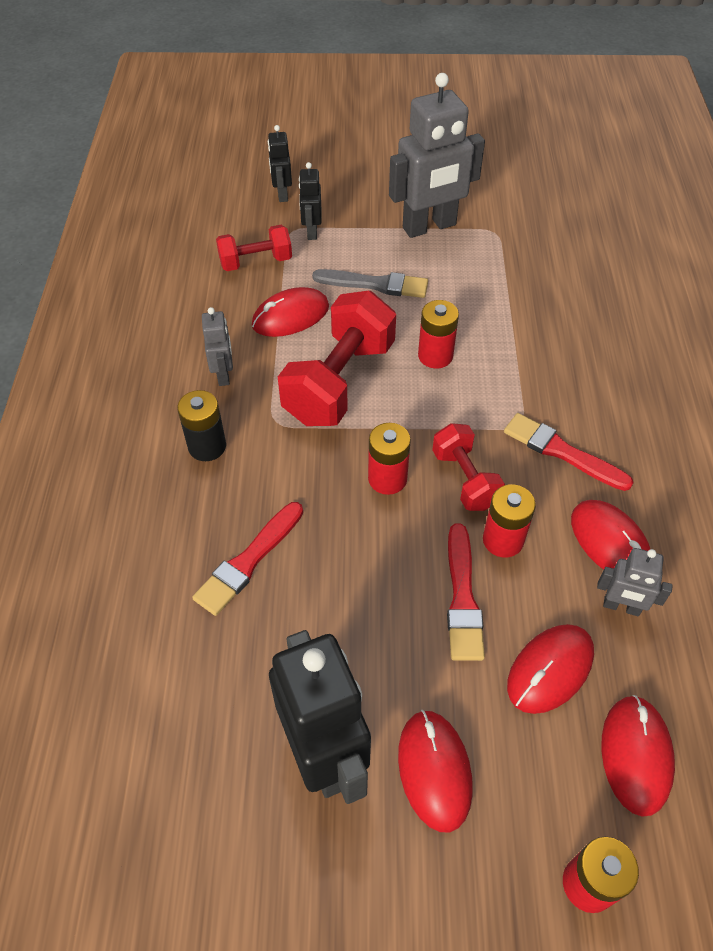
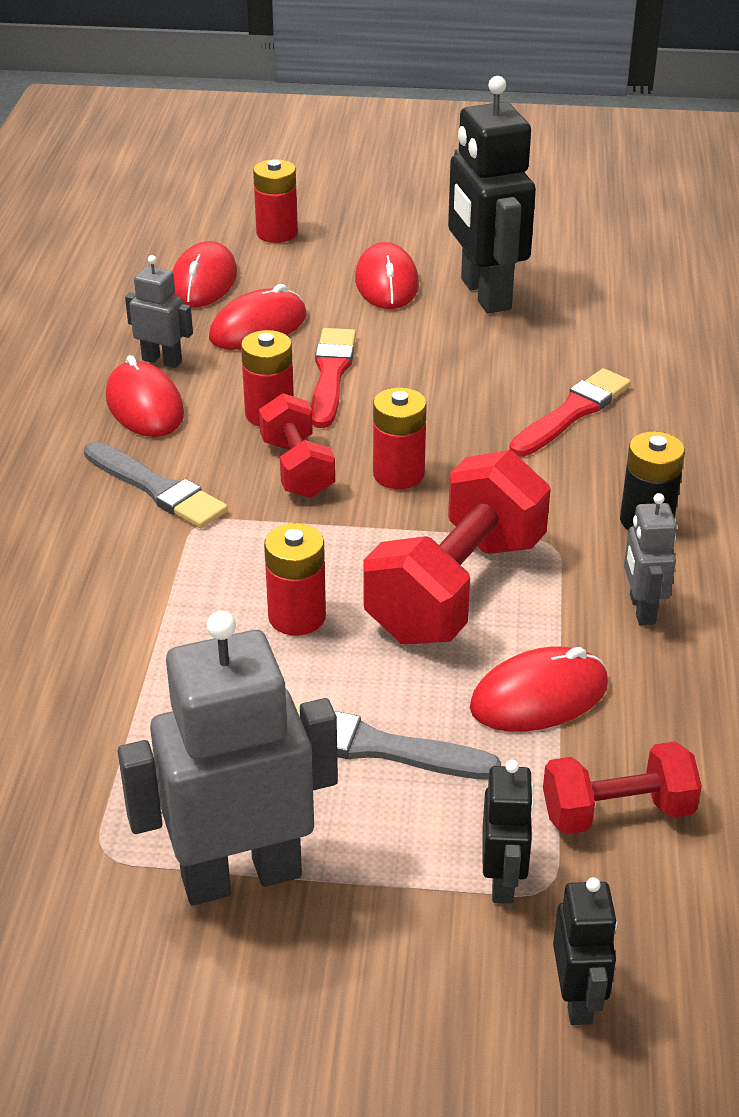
camera: 175 degrees left, 15 degrees down
red brush [504,413,634,491] -> grey brush [84,441,228,528]

